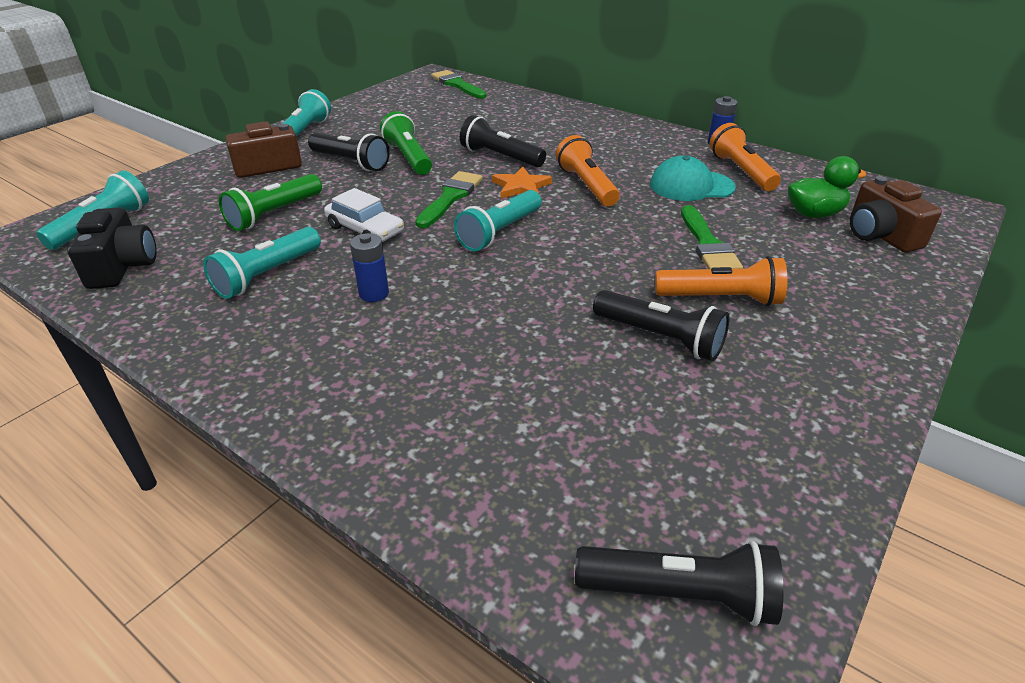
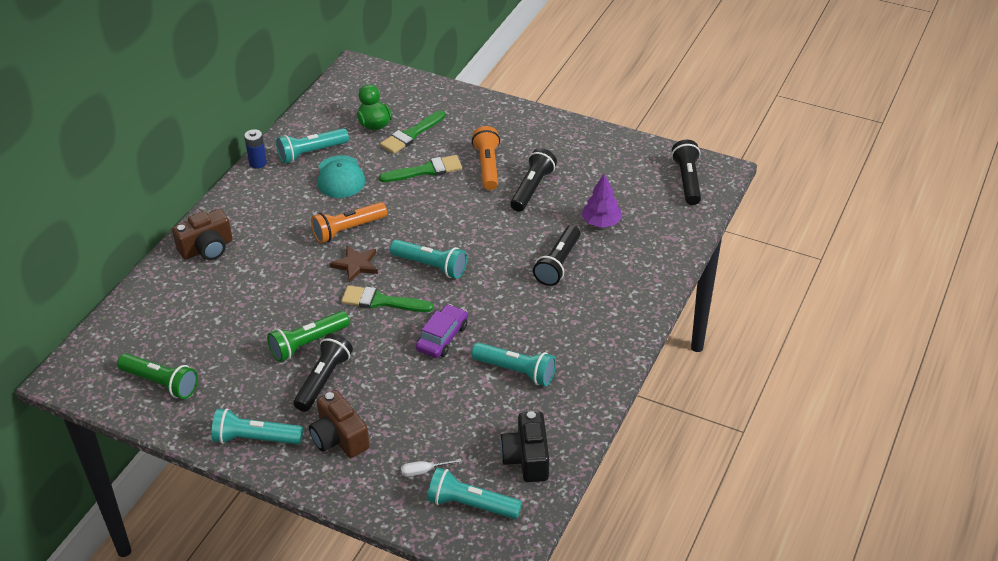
camera: 100 degrees left, 5 degrees up
black camera [67,207,156,289] -> black camera turned 75 degrees counterclockwise [500,411,549,482]
green flashlight [219,174,322,231] -> green flashlight moved to [117,353,198,399]
white car [324,188,404,242] -> purple car [416,304,468,358]
blue battery [350,233,389,302] -> none
green brush [431,70,487,99] -> green brush moved to [380,110,445,154]
black flashlight [460,115,546,167] -> black flashlight moved to [533,225,580,286]
orange star [492,167,552,198] -> brown star [329,245,378,283]
orange flashlight [709,123,781,191] -> turquoise flashlight [276,128,349,163]
brown camera [850,176,942,253] -> brown camera moved to [172,209,233,260]
none -> white screwdriver [401,459,462,477]
none -> purple tree [581,174,622,228]

